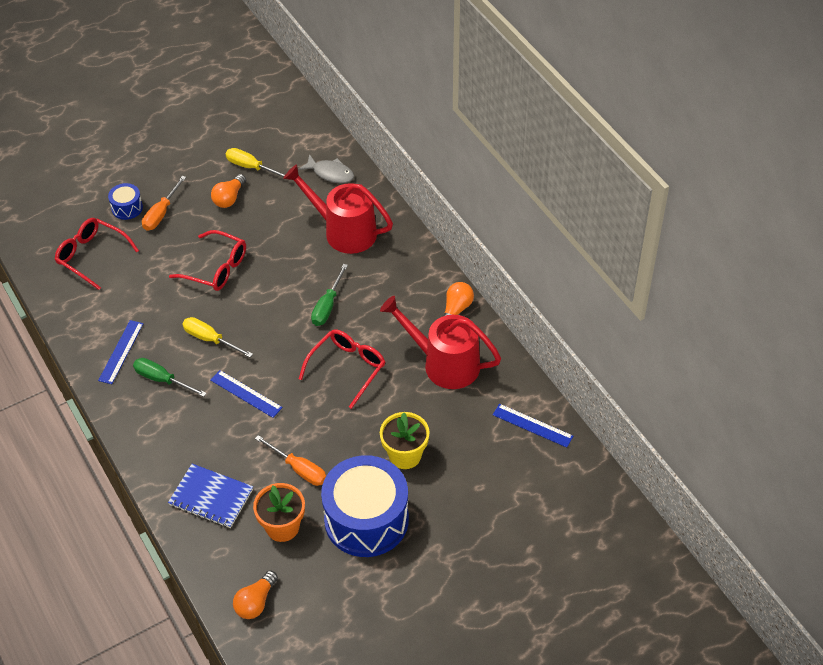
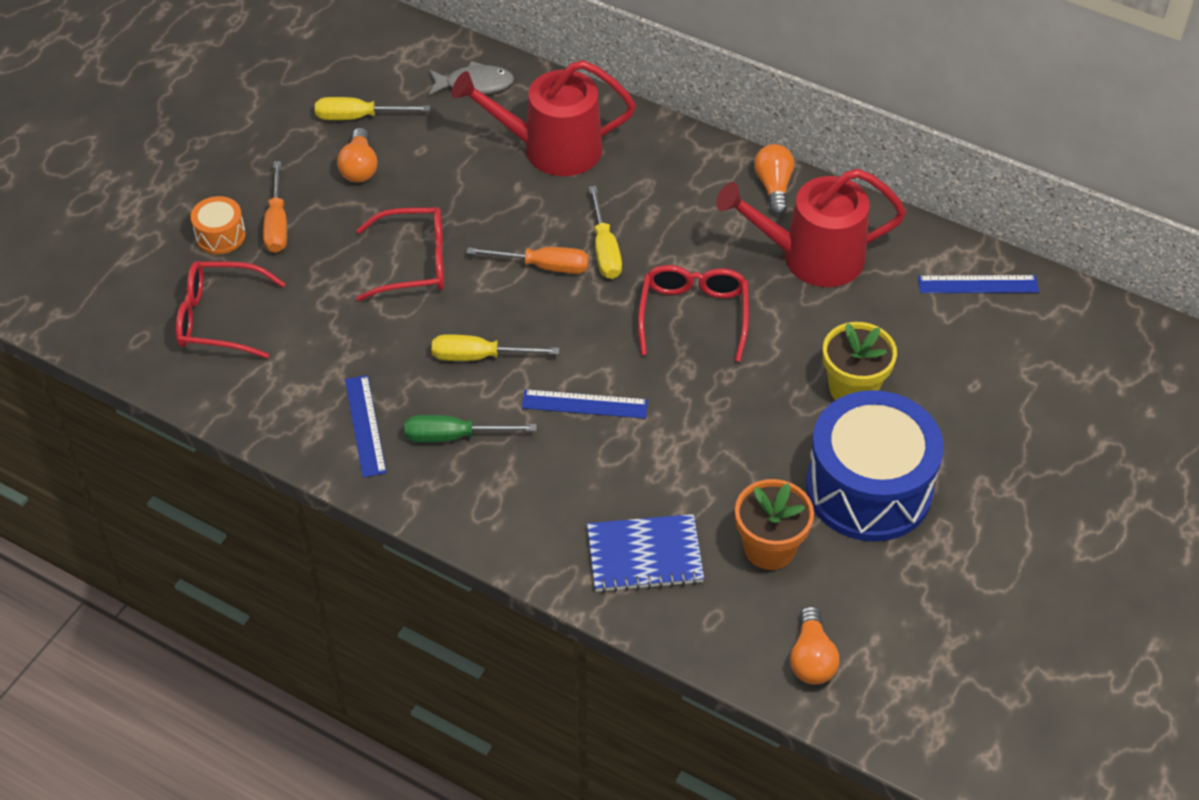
camera: 30 degrees left, 0 degrees up
blue drum [108,183,143,220] -> orange drum [191,196,246,254]
orange screwdriver [255,435,326,486] -> orange screwdriver moved to [467,247,589,274]
green screwdriver [311,264,348,326] -> yellow screwdriver [589,186,622,279]

